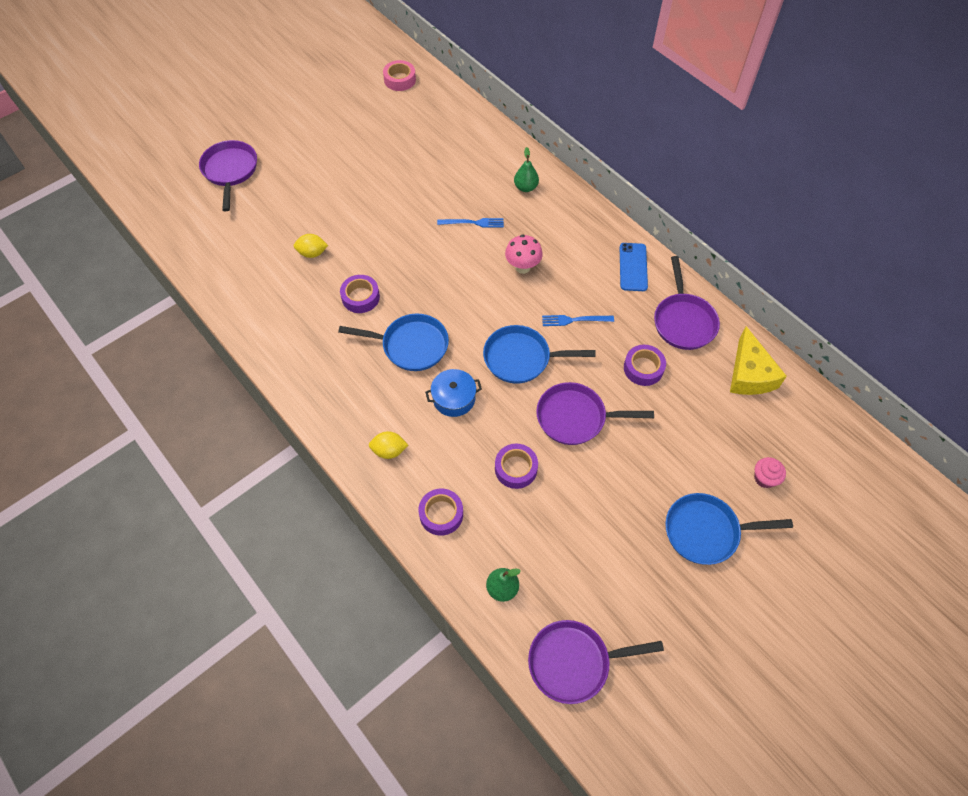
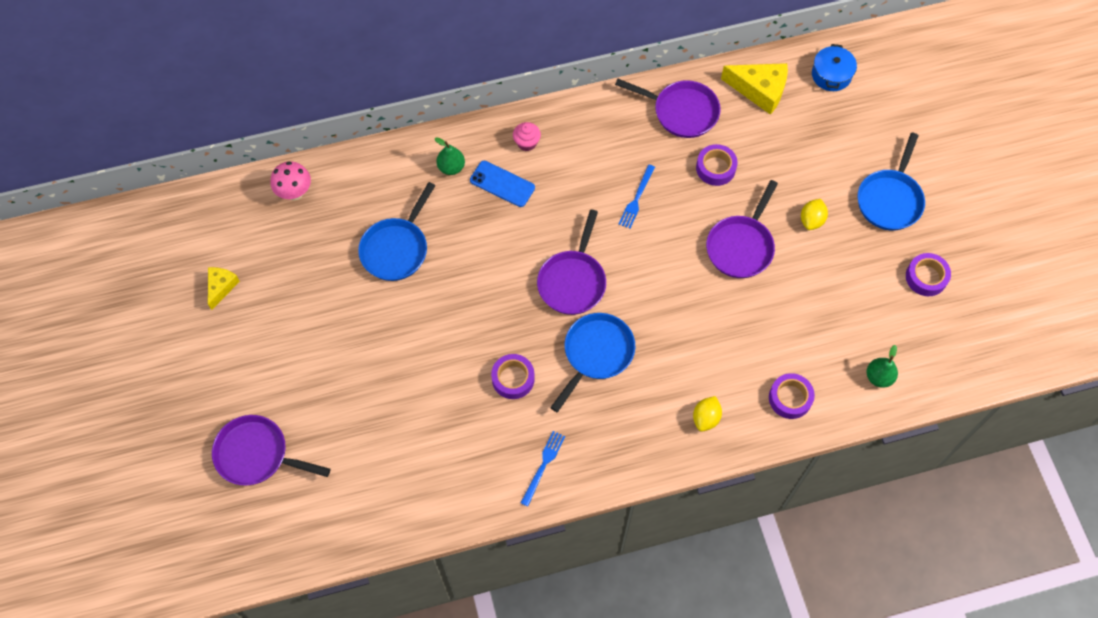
camera: 65 degrees left, 5 degrees up
yellow lemon [294,234,328,258] -> yellow lemon moved to [801,199,828,230]
pink tape [383,60,416,91] -> none
blue pot [425,369,482,417] -> blue pot moved to [812,44,857,91]
blue fork [437,218,504,228] -> blue fork moved to [521,431,565,507]
blue pan [483,325,596,384] -> blue pan moved to [358,182,436,281]
purple tape [495,443,538,489] -> purple tape moved to [906,253,951,296]
pink mushroom [505,234,543,274] -> pink mushroom moved to [270,161,311,200]
purple pan [528,620,664,704] -> purple pan moved to [537,209,606,315]
blue phone [620,243,648,291] -> blue phone moved to [470,161,535,207]
pink cupcake [754,457,786,488] -> pink cupcake moved to [513,122,541,151]
none -> yellow cheese [208,267,240,310]

